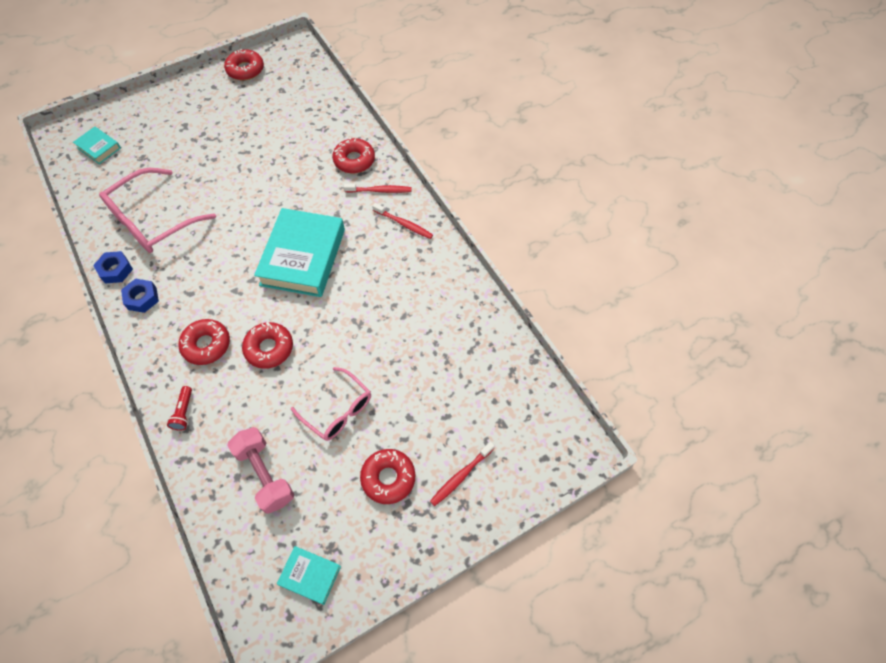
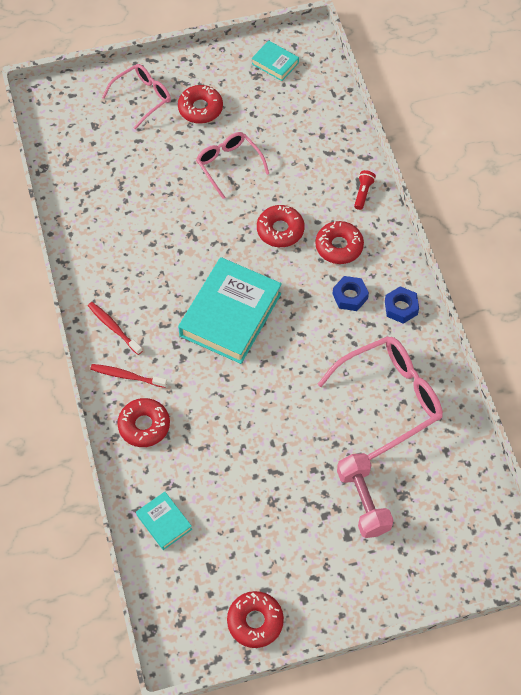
camera: 165 degrees left, 0 degrees up
turquoise book [73,126,121,164] -> turquoise book moved to [136,492,192,550]
blue nut [93,251,133,283] -> blue nut moved to [332,276,369,311]
pink dumbbell [227,427,294,514] -> pink dumbbell moved to [337,453,394,538]
red toothbrush [430,442,495,506] -> pink glasses [102,64,171,129]

